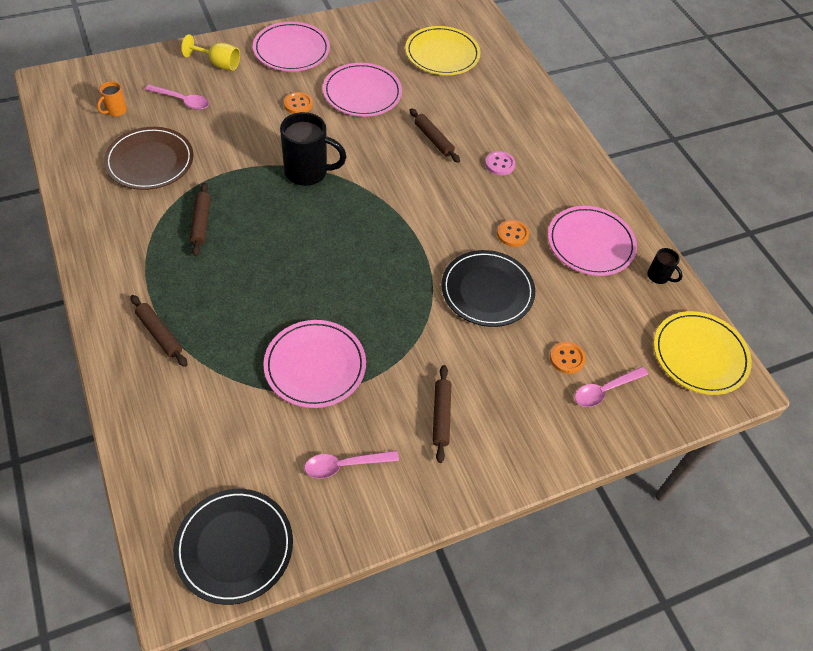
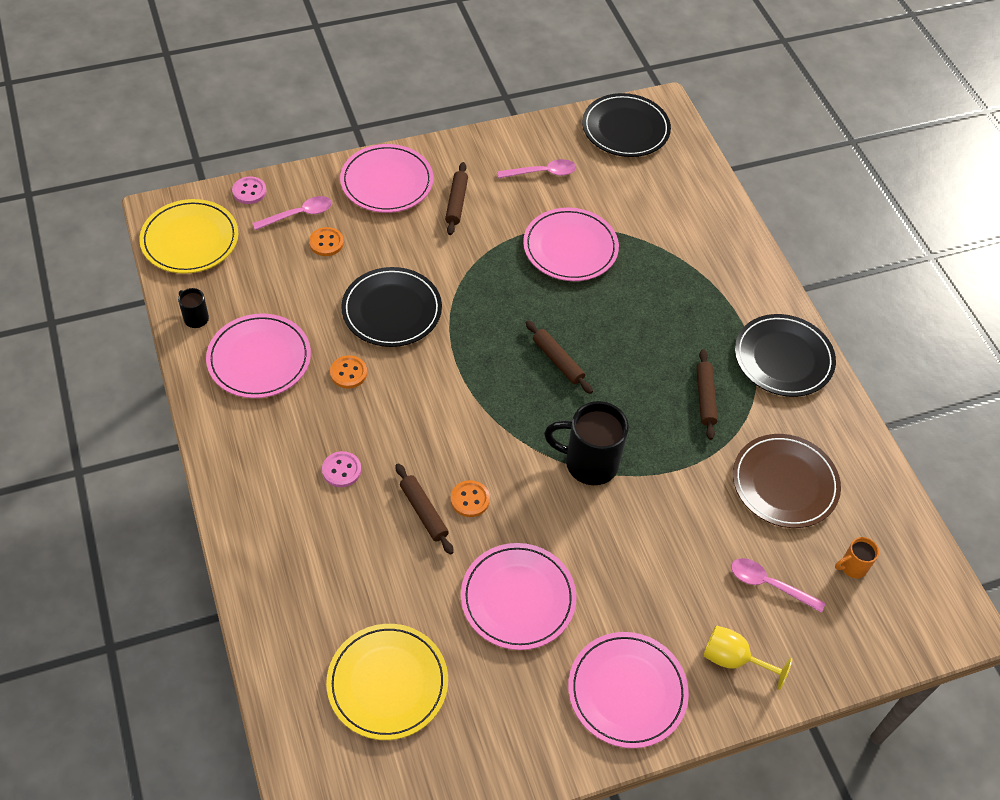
camera: 175 degrees left, 0 degrees up
orange mug [97,81,127,117] -> orange mug turned 150 degrees counterclockwise [835,537,879,578]
brown rolling pin [130,295,188,367] -> brown rolling pin moved to [526,320,593,394]
orange button [284,92,313,114] -> orange button moved to [451,480,490,517]
none -> pink button [232,176,266,204]
none -> pink plate [340,144,433,213]
none -> black plate [735,314,836,397]

